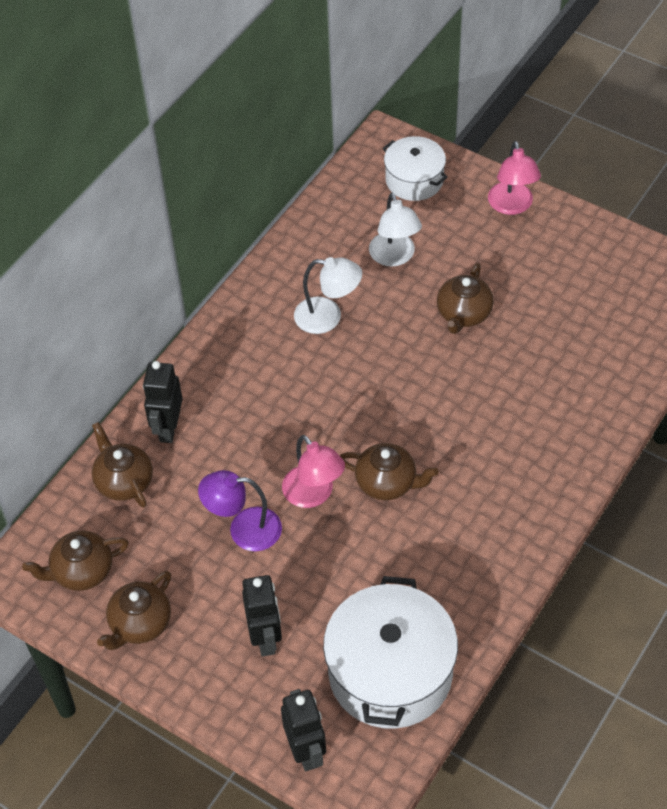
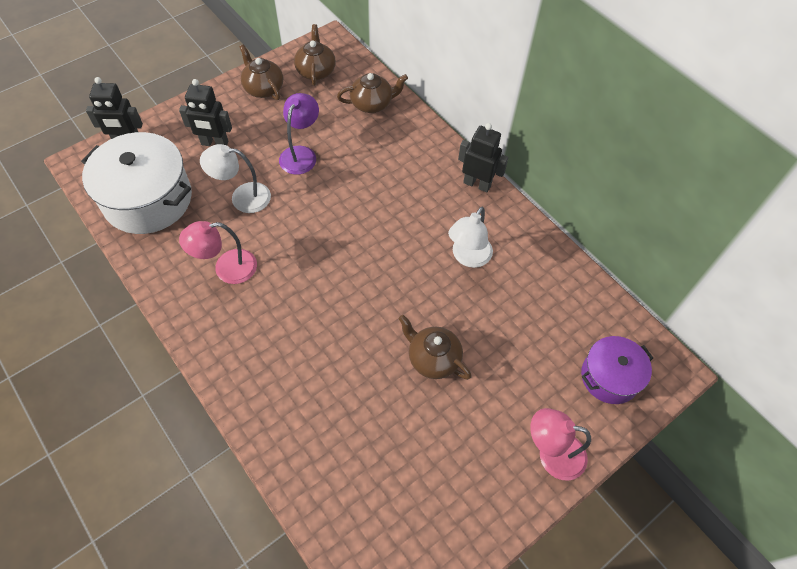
camera: 105 degrees right, 5 degrees up
black robot [143,361,183,443] -> black robot moved to [458,123,508,192]
pink lamp [282,435,345,508] -> pink lamp moved to [179,221,257,284]
brown teapot [340,443,439,500] -> none
white lamp [369,193,422,266] -> white lamp moved to [200,144,271,213]
white pot [382,136,448,201] -> purple pot [581,336,653,404]

